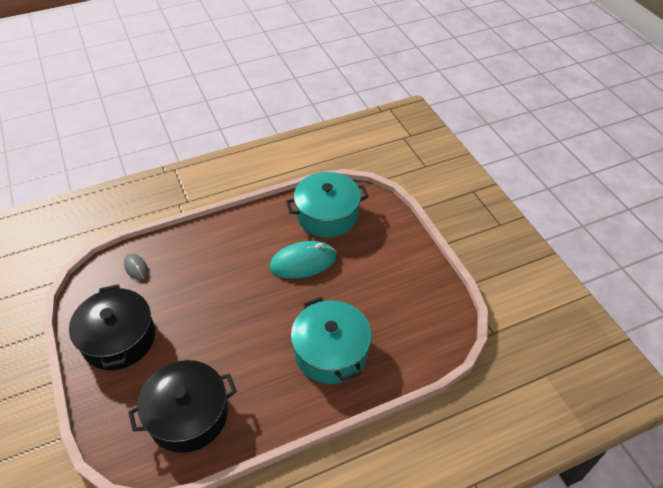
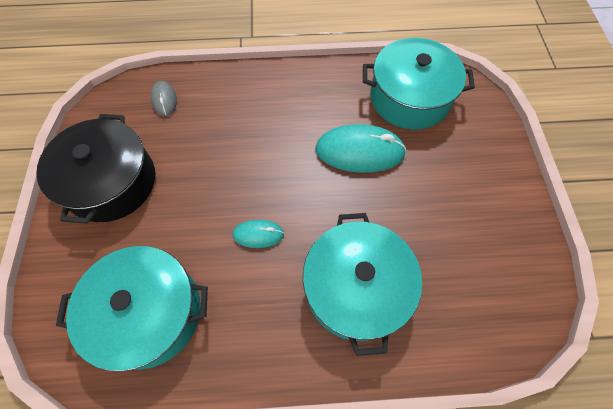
camera: 20 degrees right, 15 degrees up
black pot [128,360,237,453] -> turquoise pot [56,246,208,372]
none -> turquoise mouse [232,220,284,248]

